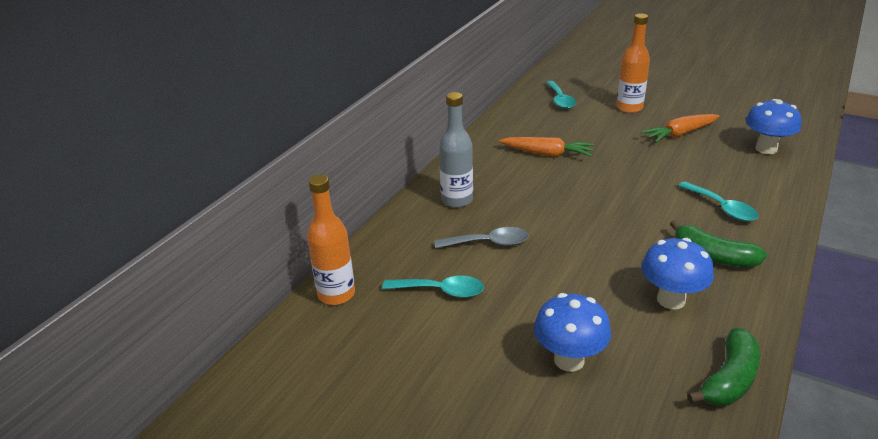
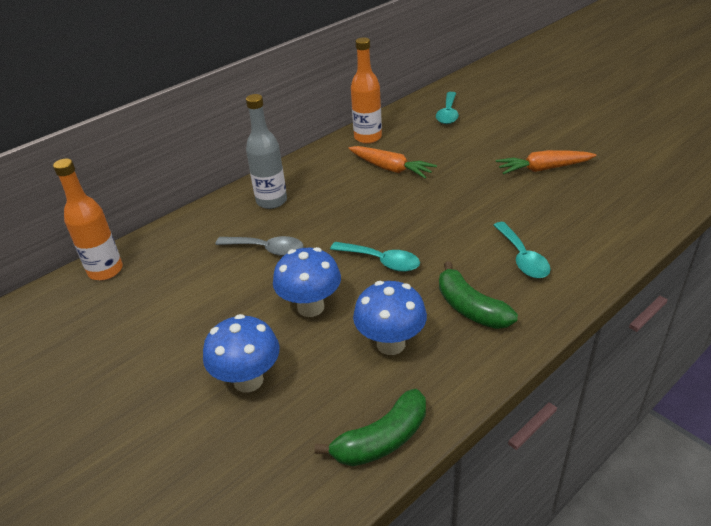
camera: 20 degrees right, 5 degrees up
turquoise spoon [382,276,484,298] -> turquoise spoon moved to [330,242,420,272]
orange bottle [616,13,650,113] -> orange bottle moved to [351,37,382,144]
blue mushroom [745,99,801,154] -> blue mushroom moved to [273,247,341,317]

